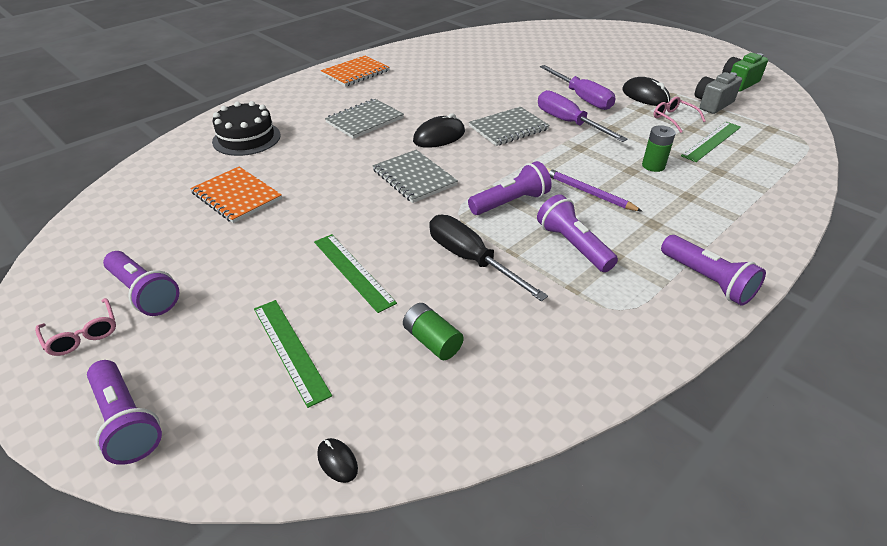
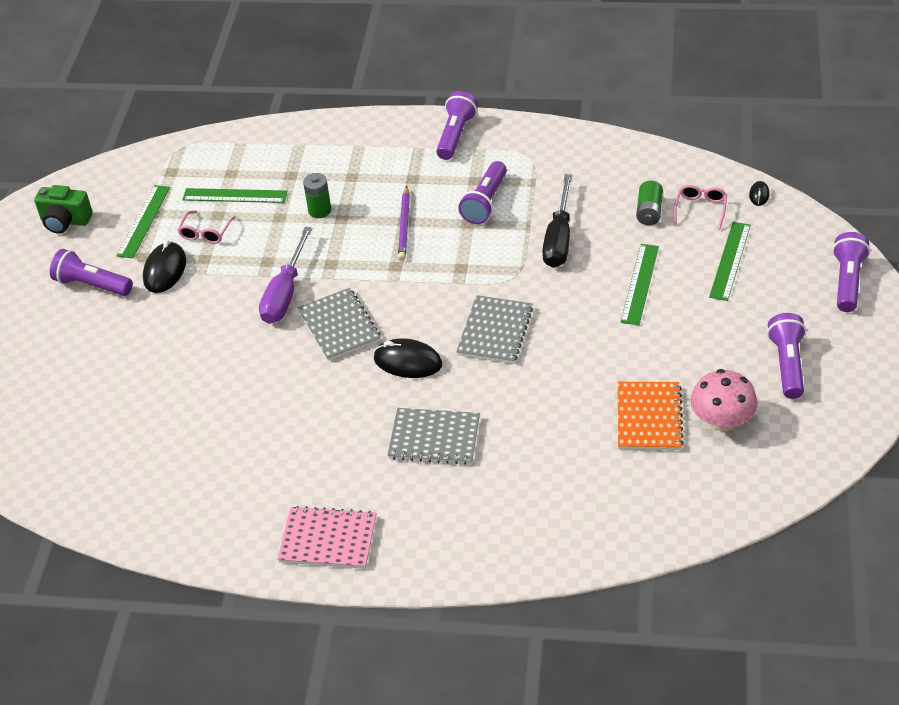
camera: 125 degrees left, 5 degrees up
pink glasses [35,298,116,356] -> pink glasses moved to [674,185,727,230]
black cake [212,101,281,156] -> none
orange notebook [321,56,390,87] -> pink notebook [278,506,377,569]
purple flashlight [468,161,552,215] -> purple flashlight moved to [50,249,133,296]
grey notebook [469,107,550,146] -> grey notebook turned 45 degrees clockwise [297,288,381,361]
purple screwdriver [540,65,616,110] -> none
grey camera [695,72,742,114] -> green ruler [117,185,170,258]
none -> pink mushroom [691,369,758,431]

